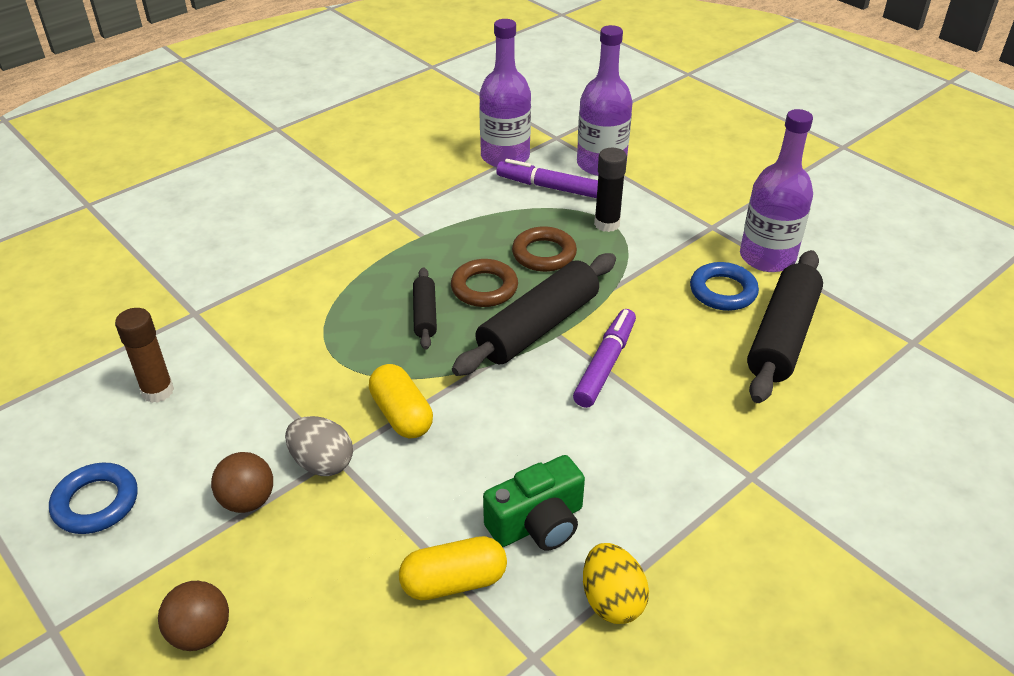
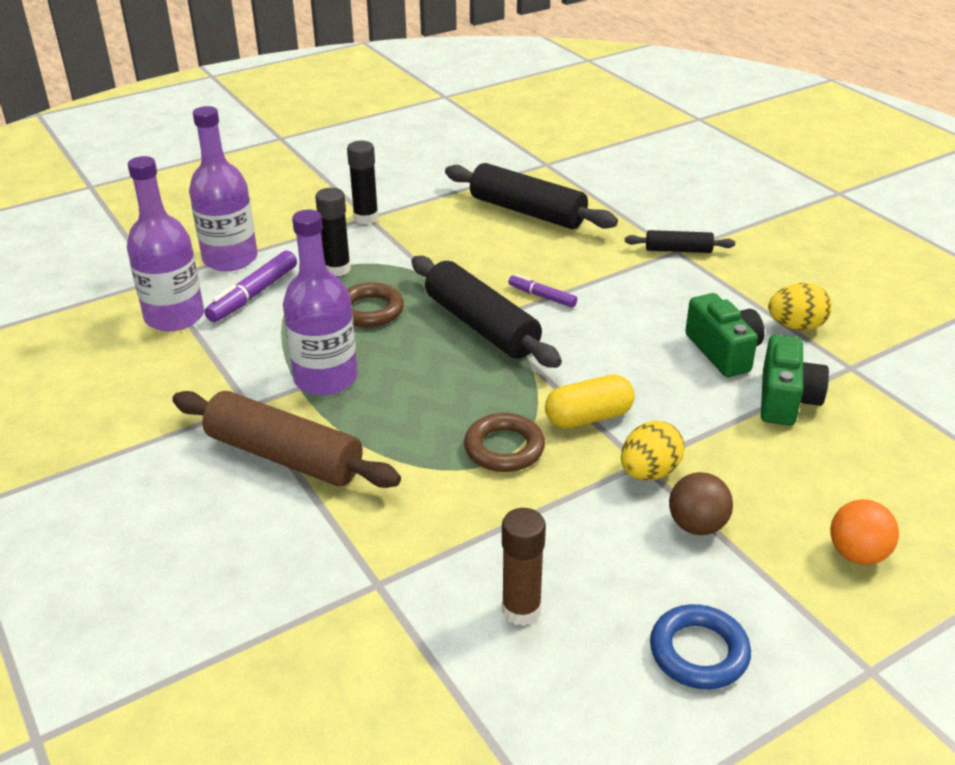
camera: 80 degrees left, 5 degrees down
brown ball [158,581,229,651] -> orange ball [830,499,899,565]
grey egg [285,416,353,476] -> yellow egg [621,421,685,481]
yellow capsule [399,536,507,600] -> green camera [761,335,829,426]
black rolling pin [413,267,437,350] -> black rolling pin moved to [625,230,735,253]
brown ring [451,259,518,307] -> brown ring moved to [464,413,545,472]
purple marker [573,309,636,408] -> purple marker [508,274,577,308], size x0.61
blue ring [690,262,759,311] -> none
purple bottle [740,109,813,272] -> purple bottle moved to [283,210,358,395]
none -> brown rolling pin [172,391,401,488]
none -> black glue stick [347,141,379,224]

